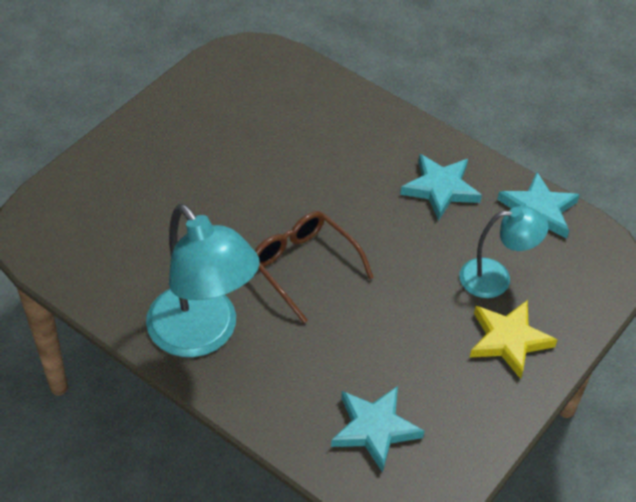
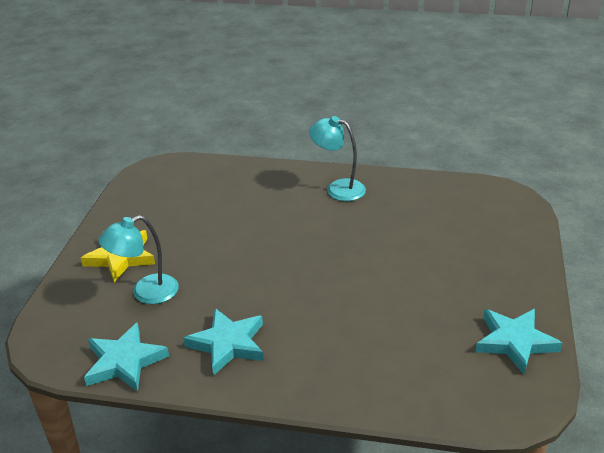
camera: 155 degrees right, 15 degrees down
turquoise lamp [146,204,260,357] -> turquoise lamp [309,116,366,201], size x0.58
brown glasses [255,211,374,323] -> none
turquoise star [331,386,425,473] -> turquoise star moved to [475,309,562,374]

